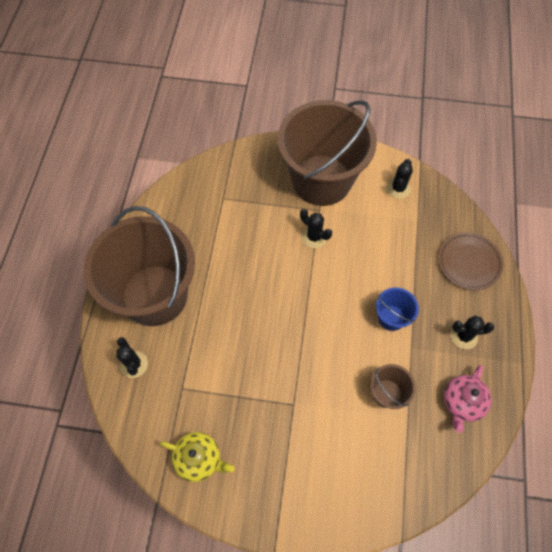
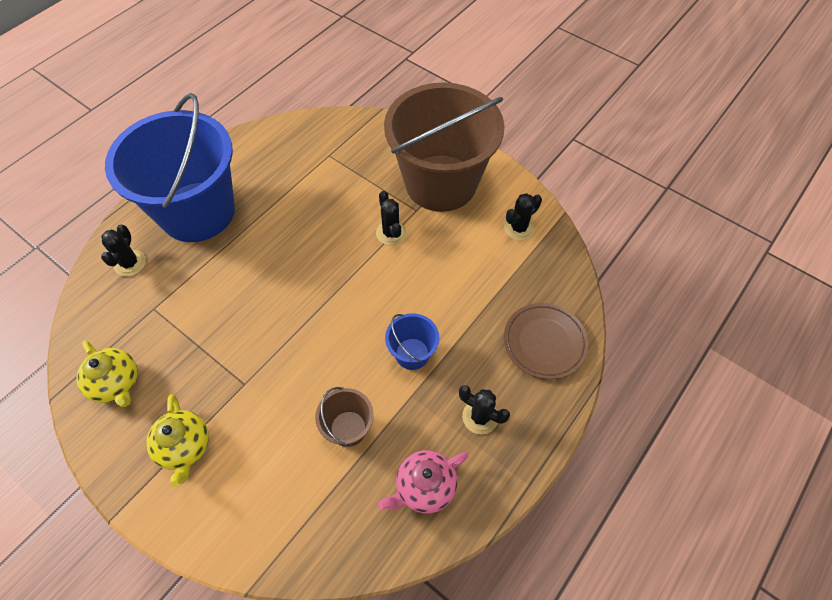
camera: 30 degrees right, 5 degrees down
brown bucket [84,206,195,326] -> blue bucket [105,93,235,242]
none -> yellow teapot [146,394,209,487]

